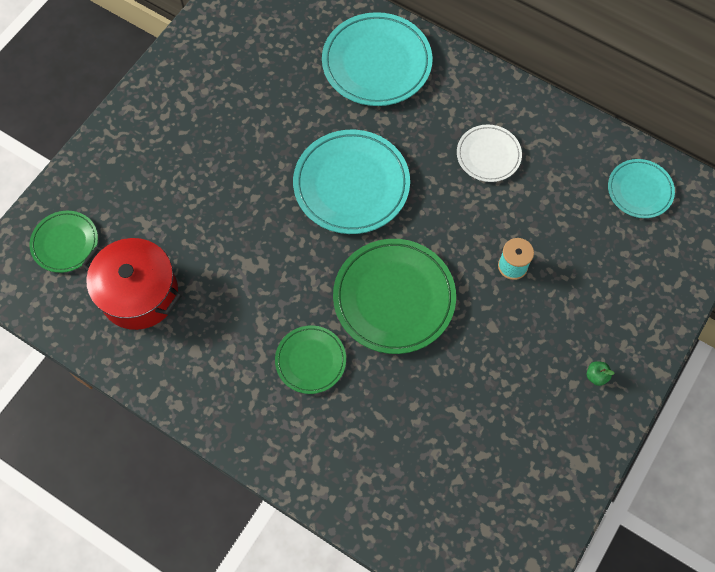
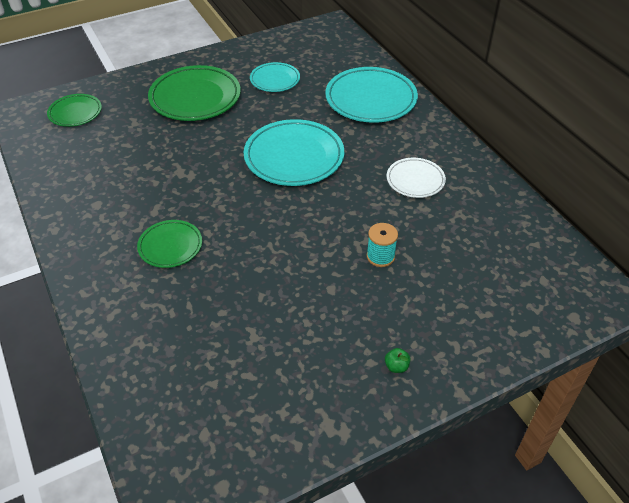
camera: 30 degrees right, 20 degrees down
red pot [82,238,181,330] -> none
green plate [333,239,456,354] -> green plate moved to [148,65,241,121]
turquoise plate [608,159,675,218] -> turquoise plate moved to [250,62,300,92]

